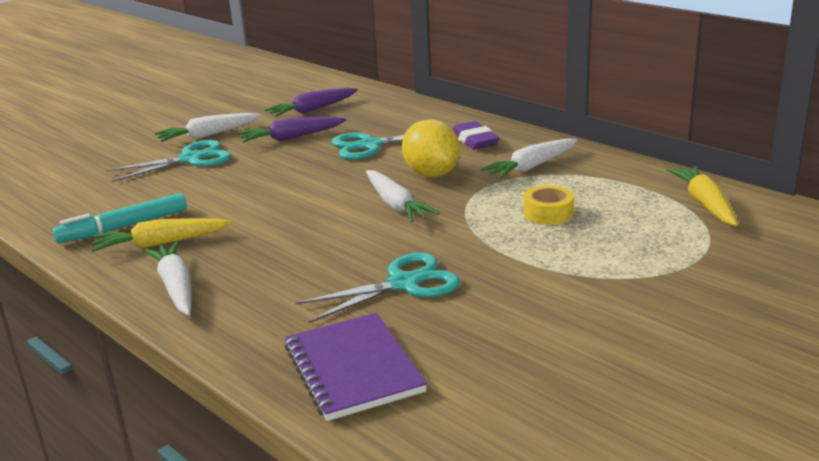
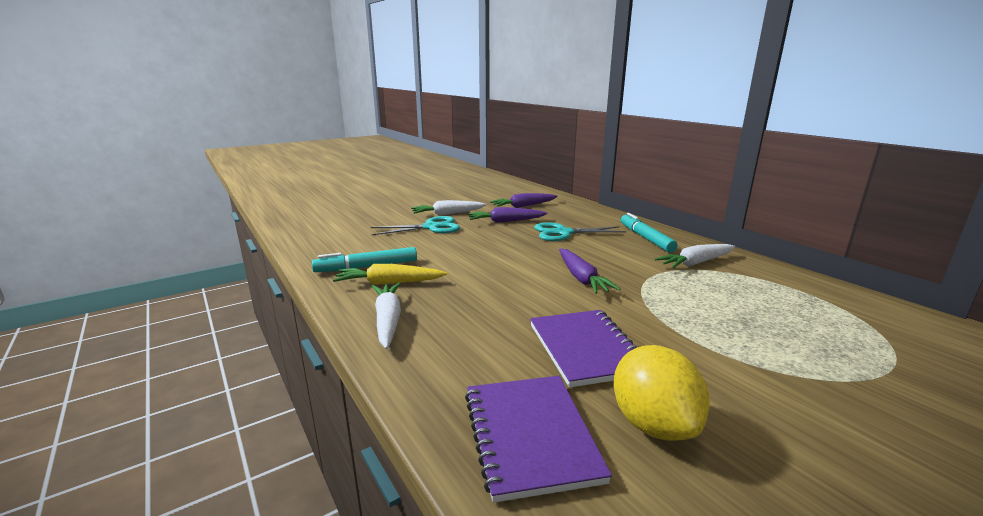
camera: 10 degrees right, 5 degrees down
turquoise scissors [295,252,460,323] -> purple notebook [530,310,638,388]
white carrot [366,170,439,222] -> purple carrot [559,249,621,294]
yellow lemon [402,119,460,177] -> yellow lemon moved to [614,345,710,441]
purple eraser [452,121,500,150] -> turquoise marker [621,213,678,253]
yellow tape [524,185,574,225] -> none
yellow carrot [667,166,738,226] -> none

